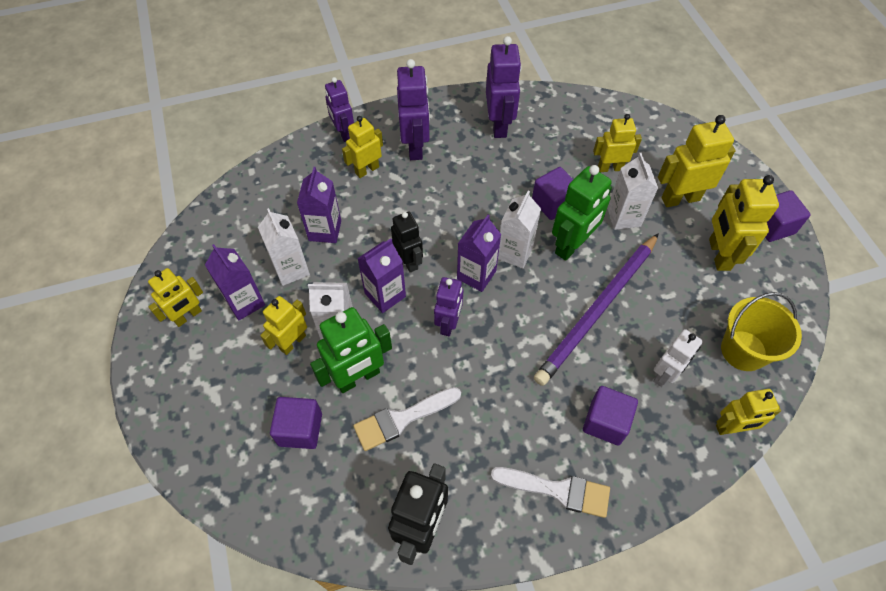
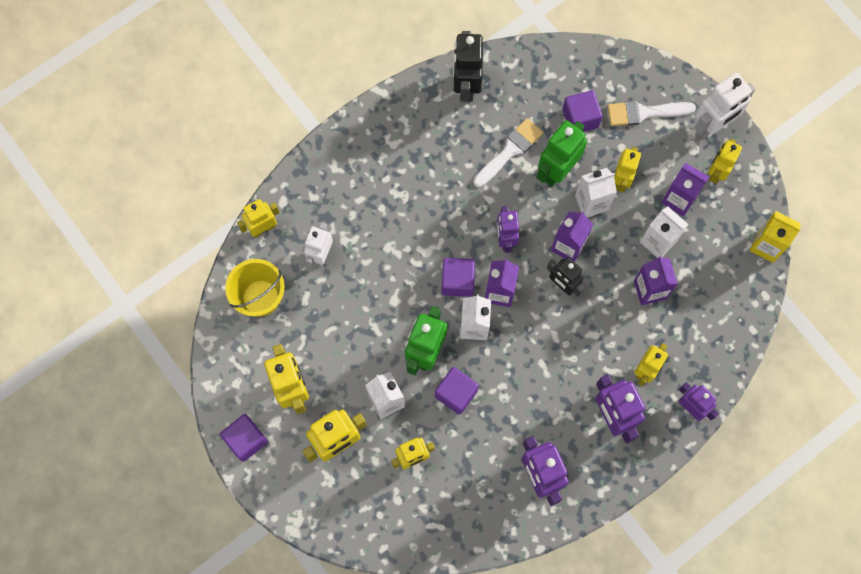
camera: 160 degrees right, 15 degrees up
white brush [491,467,610,518] -> white brush moved to [608,101,696,126]
purple pencil [534,233,659,386] -> none
purple cube [583,386,638,446] -> purple cube moved to [442,258,475,297]
none -> white robot [695,73,756,139]
none -> yellow carton [750,211,801,263]

